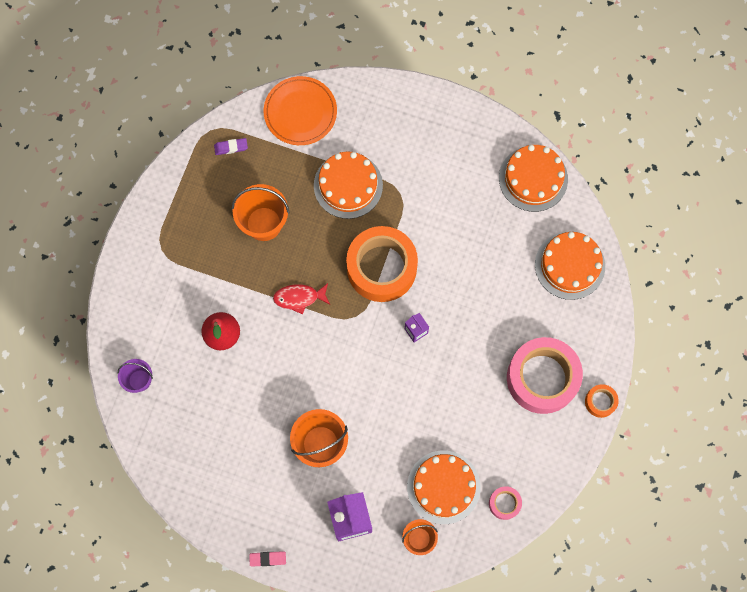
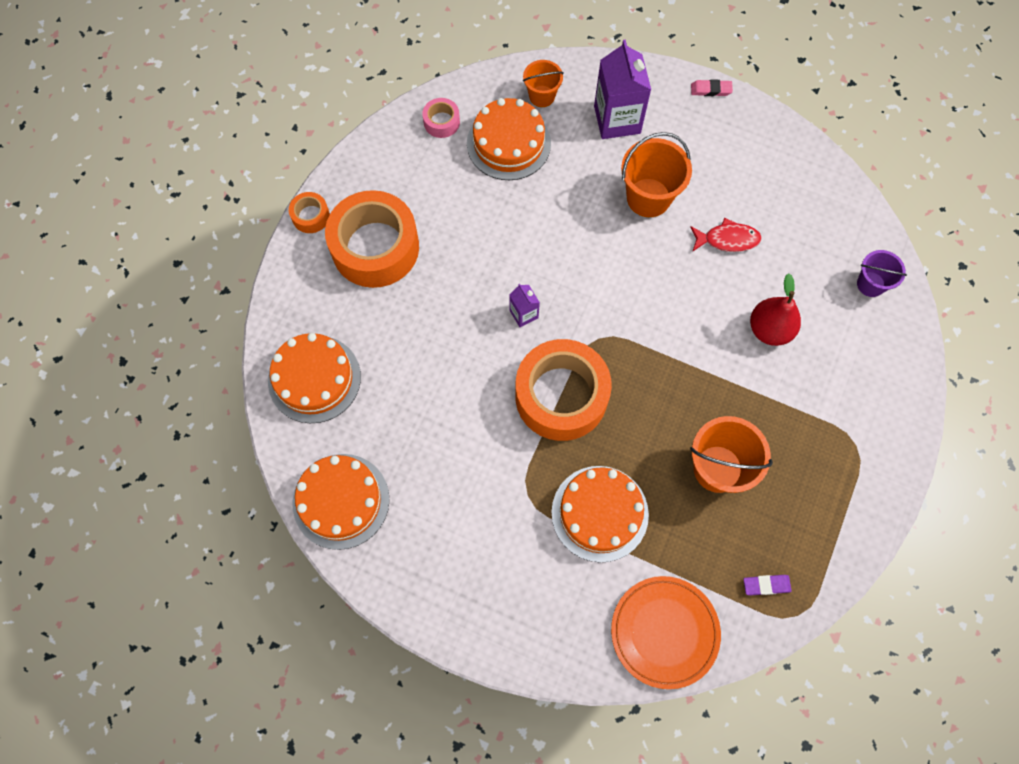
camera: 175 degrees left, 5 degrees down
red fish [273,283,330,314] -> red fish moved to [690,218,762,252]
pink tape [507,337,583,414] -> orange tape [325,190,419,288]

